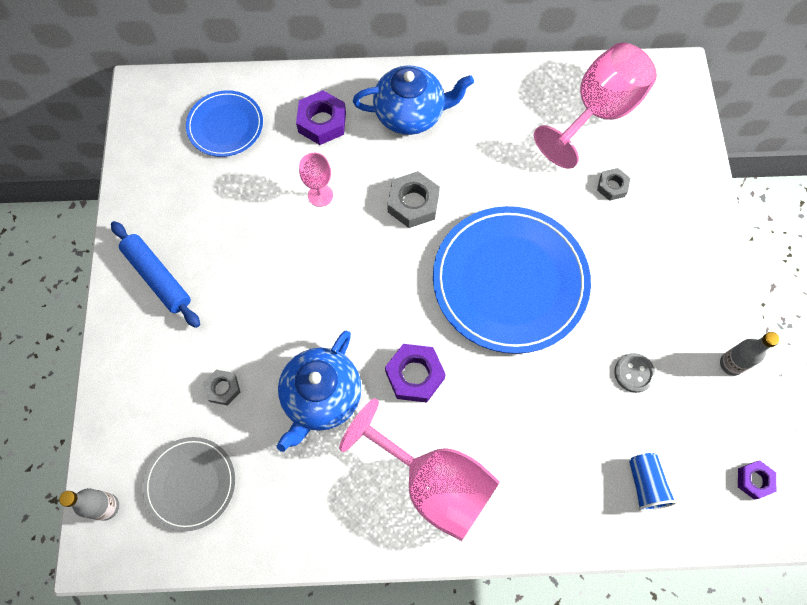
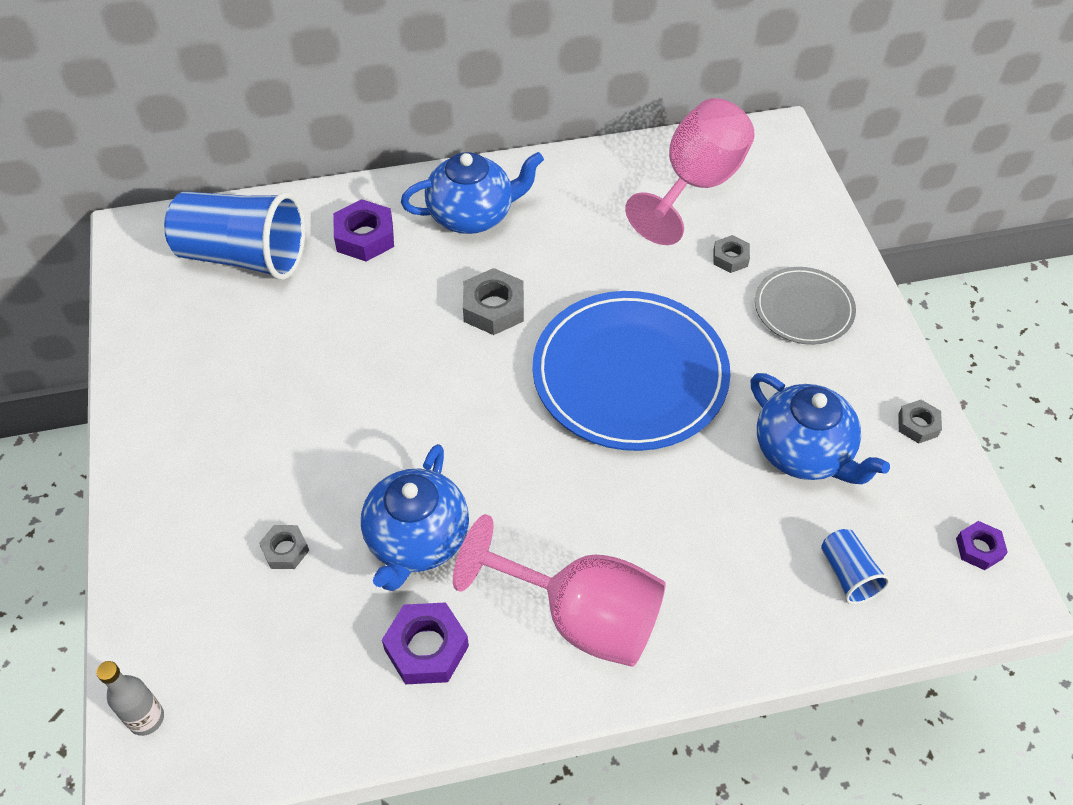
camera: 10 degrees left, 15 degrees down
blue rolling pin [111,221,200,328] -> none
grey plate [143,437,235,531] -> grey plate moved to [755,267,856,345]
blue plate [186,90,263,157] -> blue cup [164,191,305,280]
pink goblet [299,153,333,207] -> none
purple nut [385,344,446,403] -> purple nut moved to [382,602,469,684]
grey button [614,353,655,393] -> blue teapot [750,373,890,484]
grey bottle [720,332,779,376] -> grey nut [898,400,942,443]

